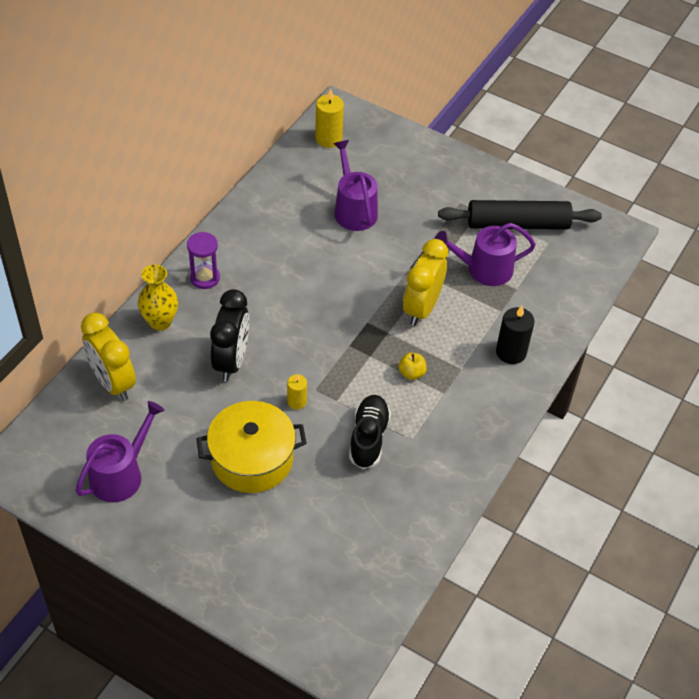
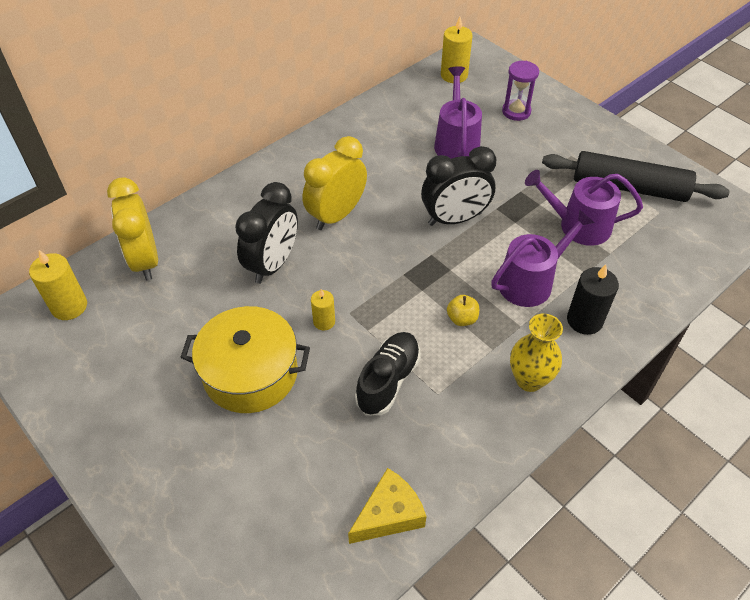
camera: 20 degrees right, 0 degrees up
purple watering can [75,401,164,503] -> purple watering can moved to [491,209,595,307]
yellow vase [138,264,178,331] -> yellow vase moved to [510,314,563,392]
purple hourglass [187,232,220,289] -> purple hourglass moved to [502,61,539,121]
yellow clock [403,239,448,326] -> yellow clock moved to [303,136,367,230]
none -> yellow candle [29,250,87,320]
none -> yellow cheese [348,468,426,544]
none -> black clock [421,146,496,226]

